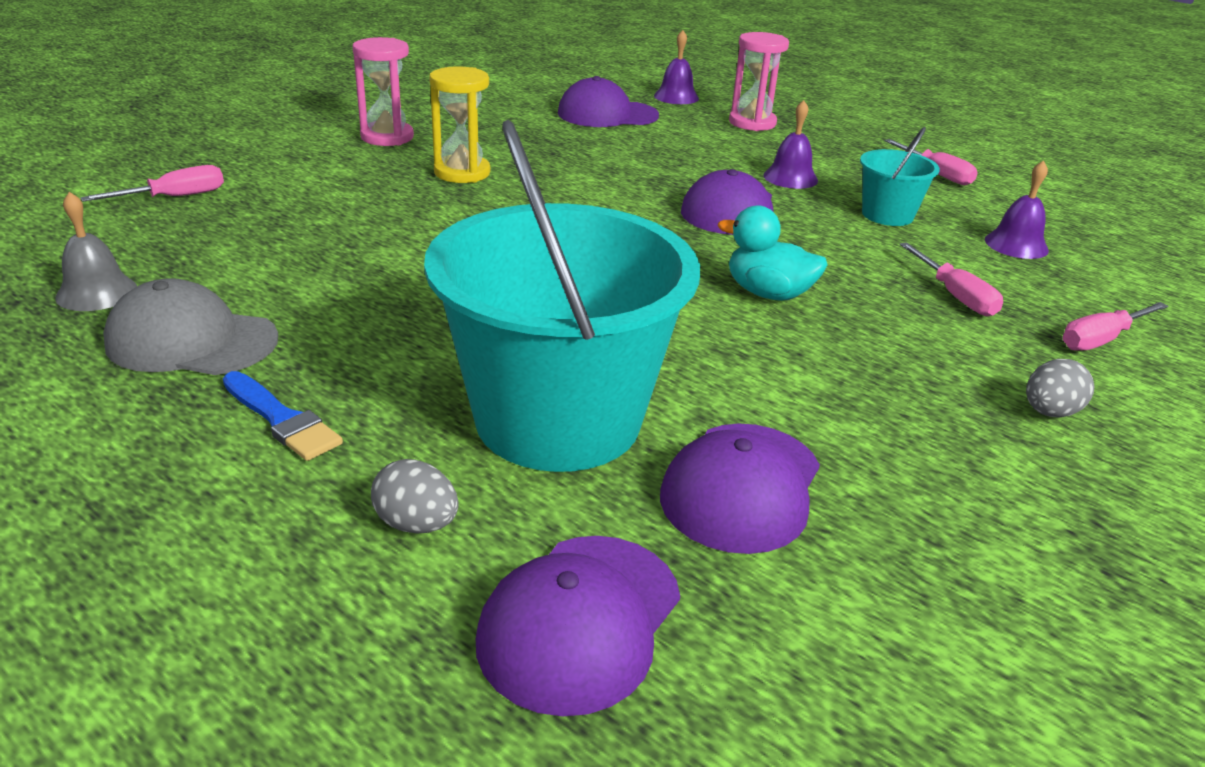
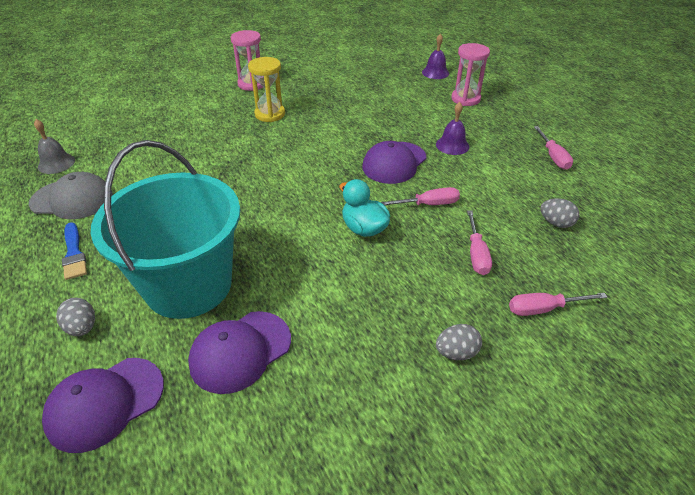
camera: 25 degrees right, 10 degrees up
pink screwdriver [81,165,224,202] -> pink screwdriver moved to [381,187,460,205]
grey cap [103,278,278,375] -> grey cap turned 150 degrees clockwise [29,172,113,219]
purple cap [558,76,659,127] -> none
turquoise bucket [860,127,940,226] -> none
purple bell [985,160,1049,259] -> grey egg [540,198,579,228]

